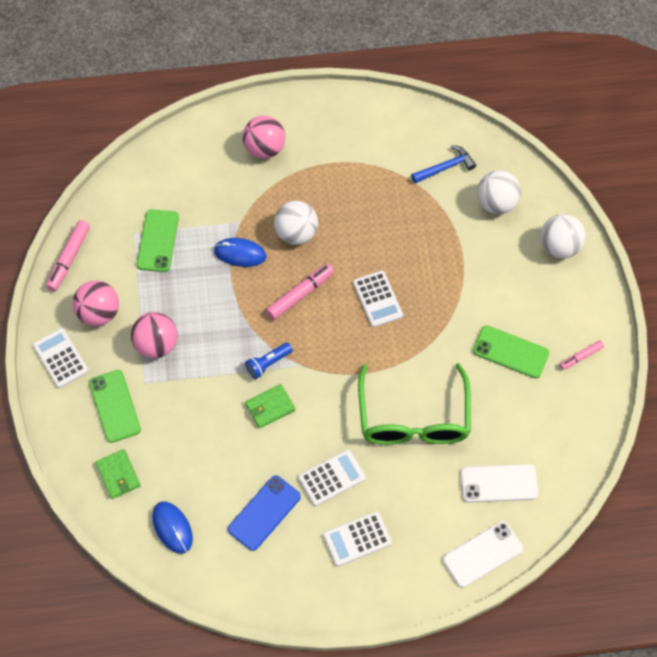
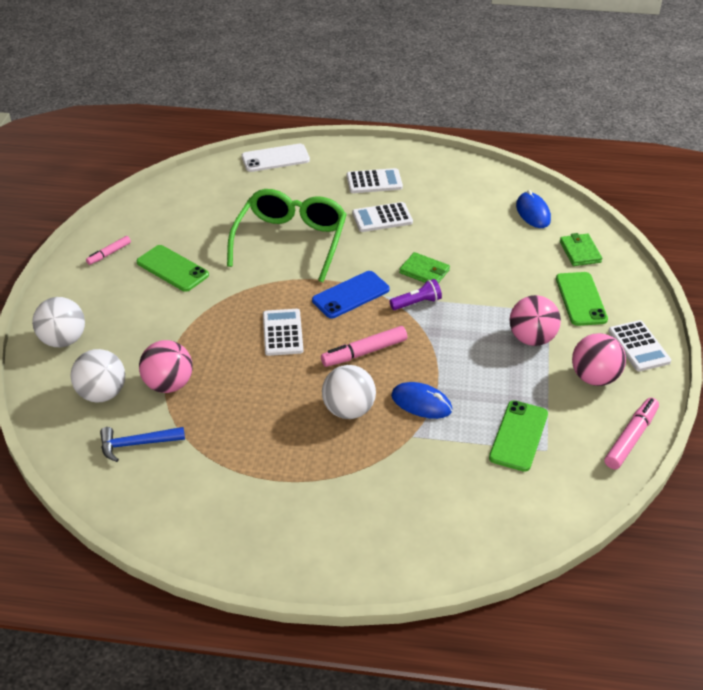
camera: 165 degrees left, 20 degrees down
blue phone [228,475,301,551] -> blue phone moved to [312,271,390,319]
pink ball [243,116,285,159] -> pink ball moved to [139,340,193,393]
blue flashlight [245,342,293,379] -> purple flashlight [390,279,442,310]
green wallet [245,384,295,429] -> green wallet turned 45 degrees clockwise [399,252,450,283]
white phone [460,464,538,503] -> none
pink marker [559,340,604,370] -> pink marker turned 150 degrees clockwise [86,236,131,265]

